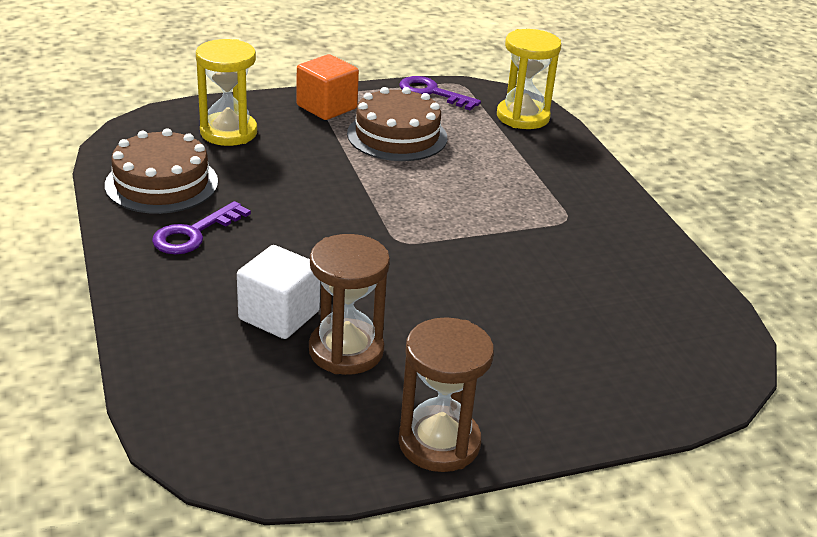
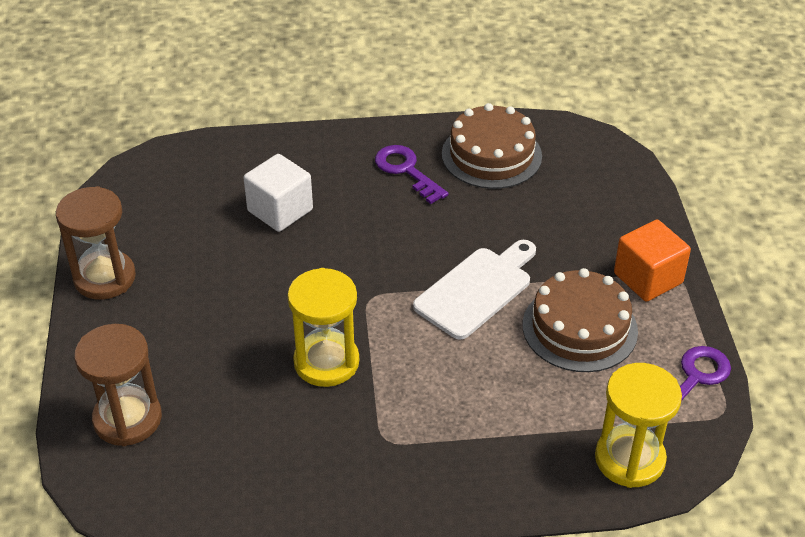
camera: 105 degrees right, 10 degrees up
yellow hourglass [196,39,257,146] -> yellow hourglass moved to [287,268,359,387]
brown hourglass [309,234,390,375] -> brown hourglass moved to [74,324,162,446]
none -> white cutting board [413,240,536,340]

